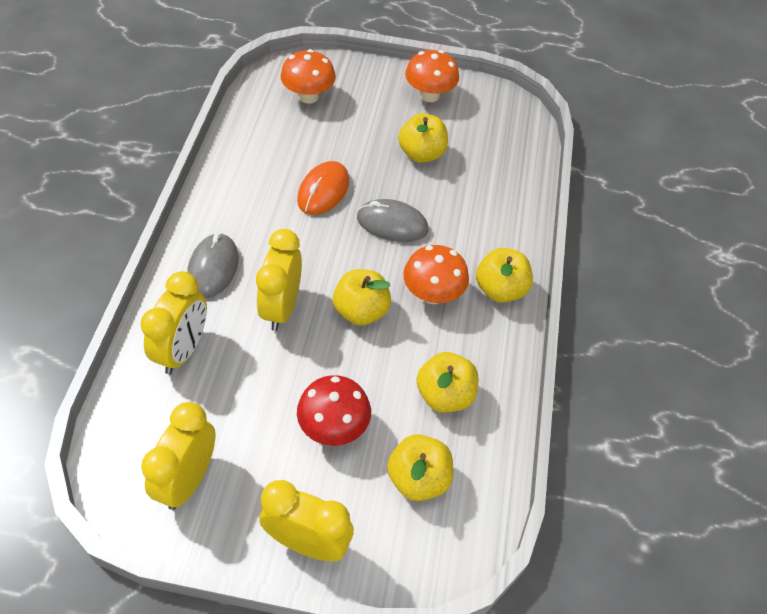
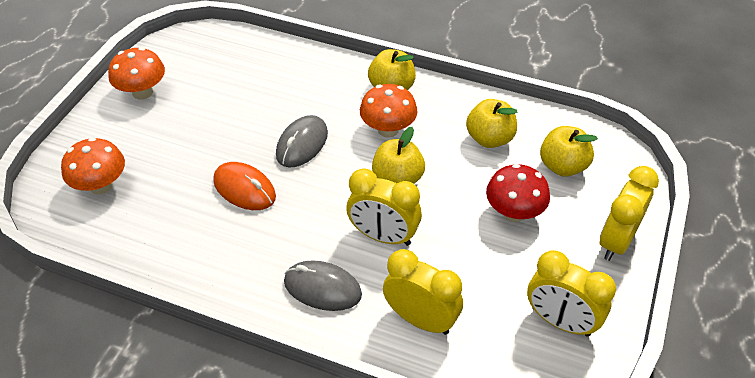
camera: 75 degrees left, 5 degrees down
yellow apple [398,113,448,163] -> none

